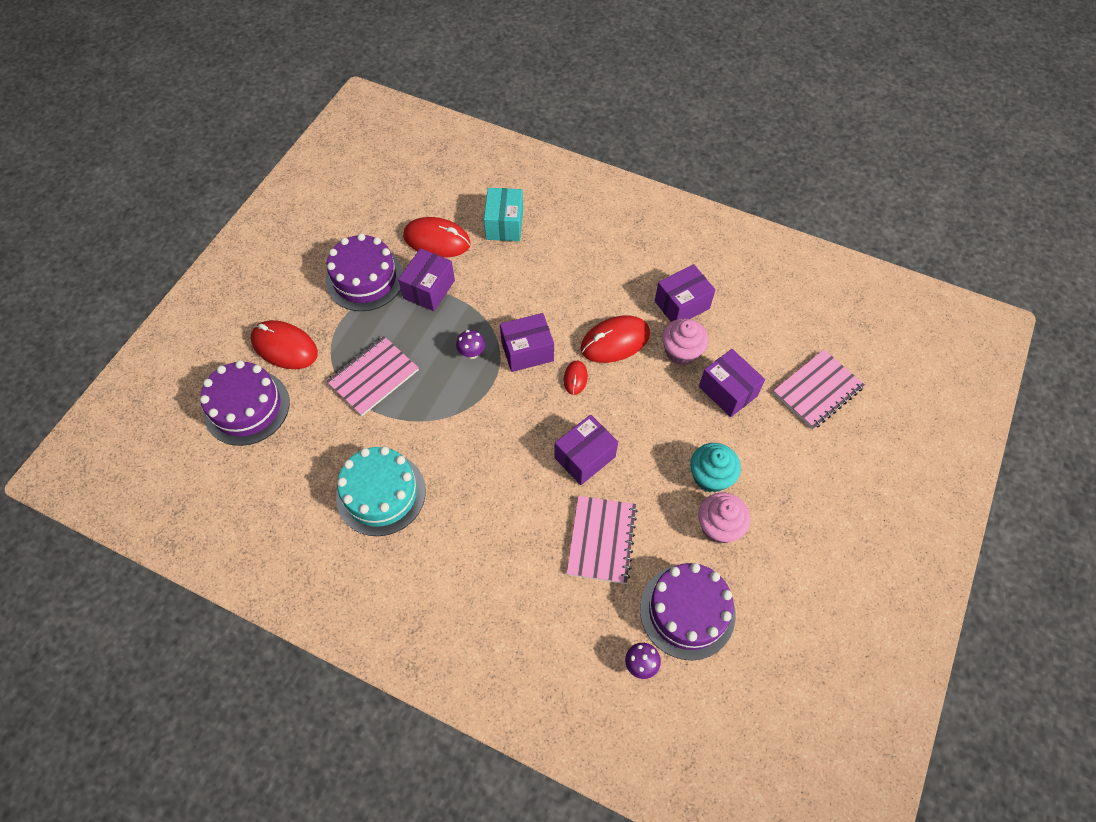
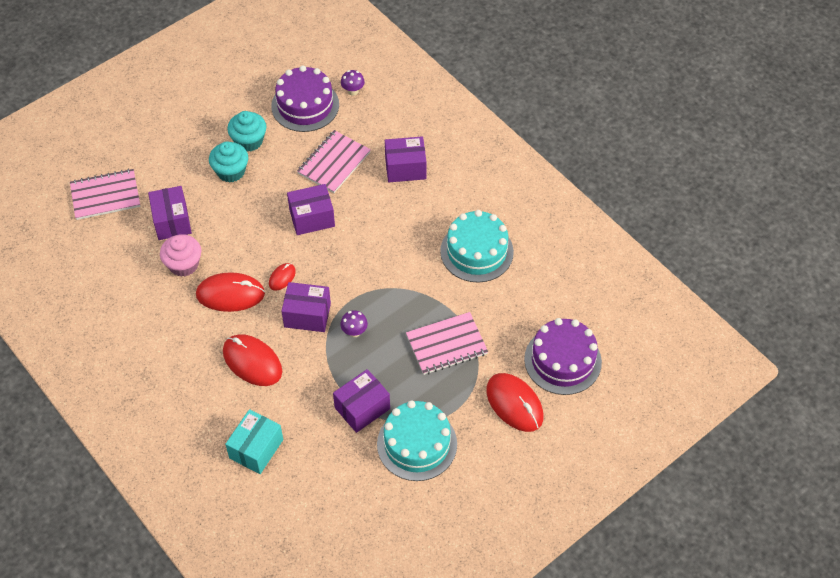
camera: 155 degrees left, 5 degrees down
purple cake [326,233,403,311] -> turquoise cake [377,400,457,481]
red mouse [403,217,471,258] -> red mouse moved to [223,334,282,386]
purple box [655,264,715,322] -> purple box moved to [385,136,426,182]
pink cupcake [698,492,750,543] -> turquoise cupcake [227,111,266,152]

